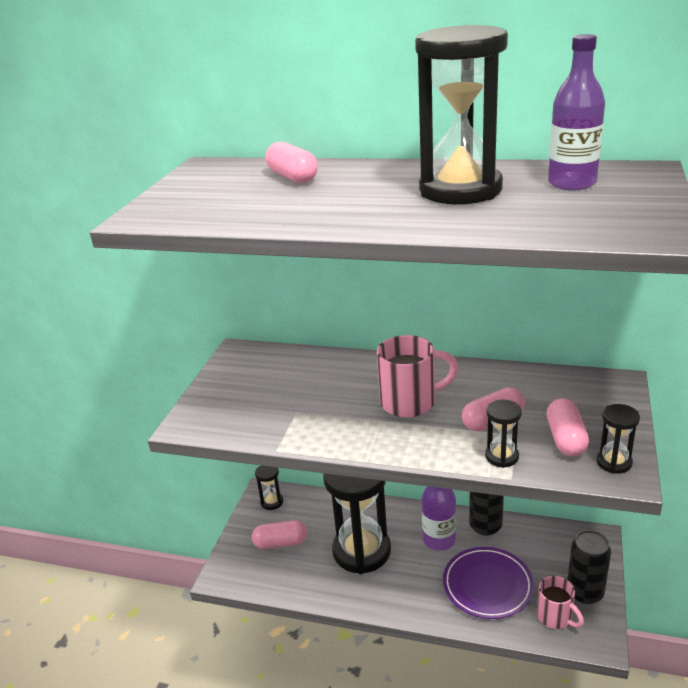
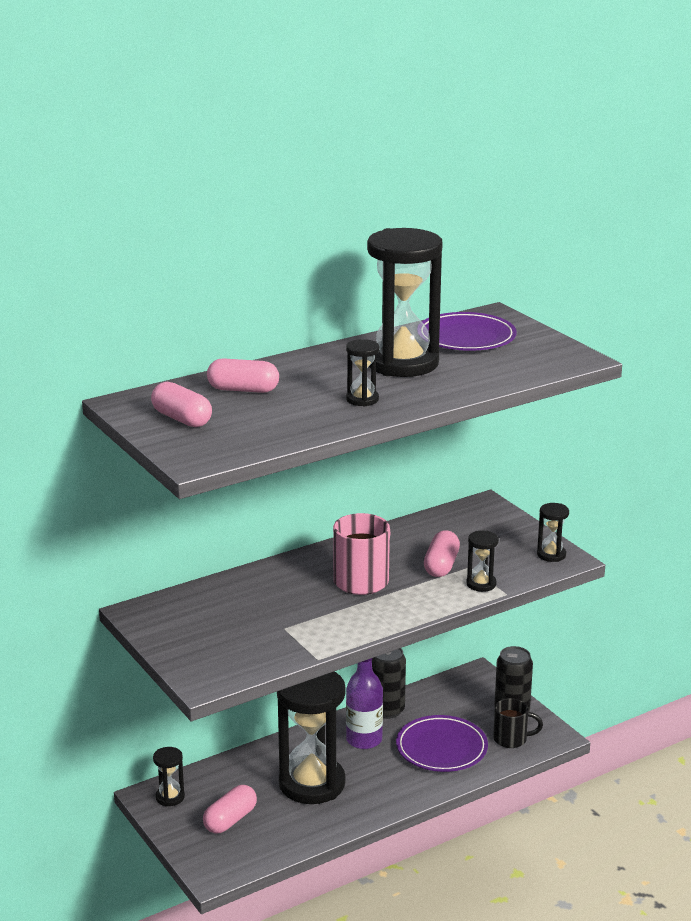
camera: 50 degrees left, 5 degrees down
pink mug [537,576,584,629] -> black mug [493,698,543,748]
pink capsule [547,398,589,456] -> pink capsule moved to [151,382,212,427]
purple bottle [548,34,605,191] -> purple plate [422,312,517,351]
none -> black hourglass [346,339,379,407]

